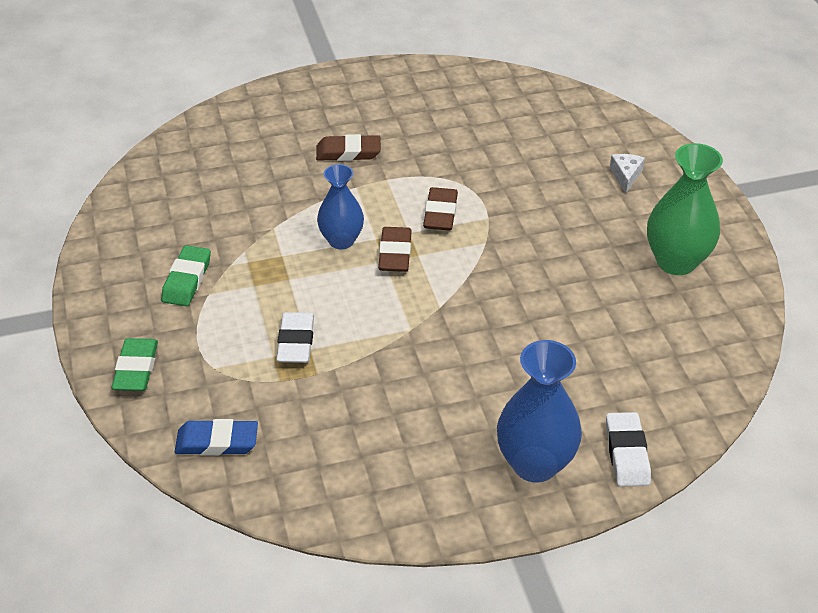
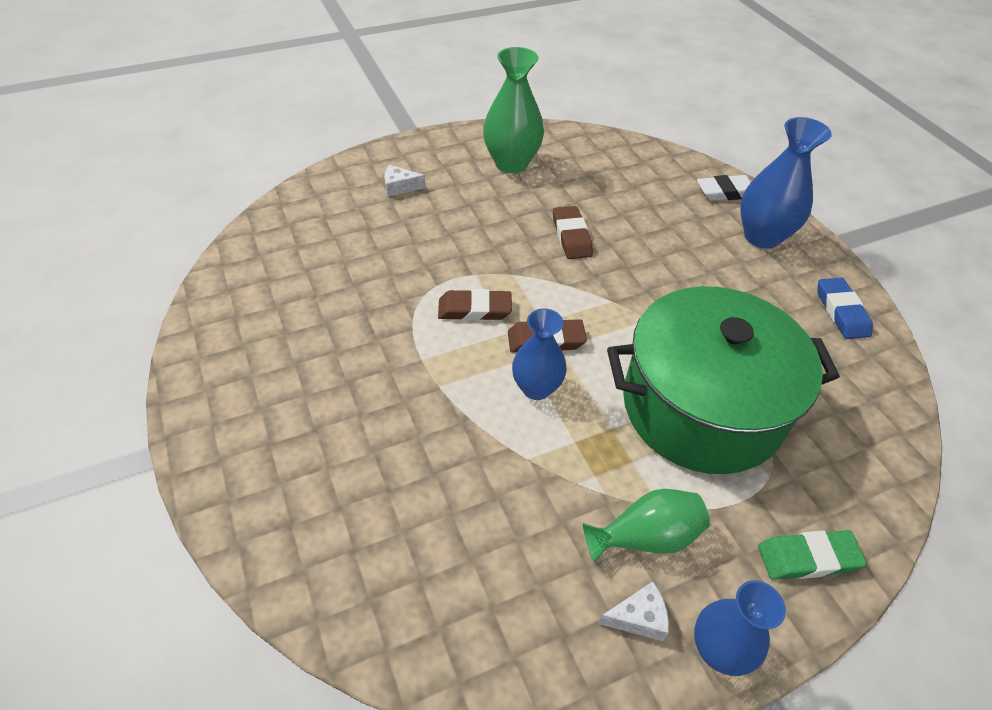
camera: 100 degrees left, 5 degrees up
green eraser [161,245,211,306] -> green vase [583,489,710,562]
blue eraser [175,419,258,456] -> blue eraser moved to [818,278,873,339]
white eraser [276,312,314,363] -> green pot [607,286,840,474]
brown eraser [316,134,381,161] -> brown eraser moved to [553,206,593,259]
none -> white cheese [598,582,669,641]
none -> blue vase [694,580,786,676]

